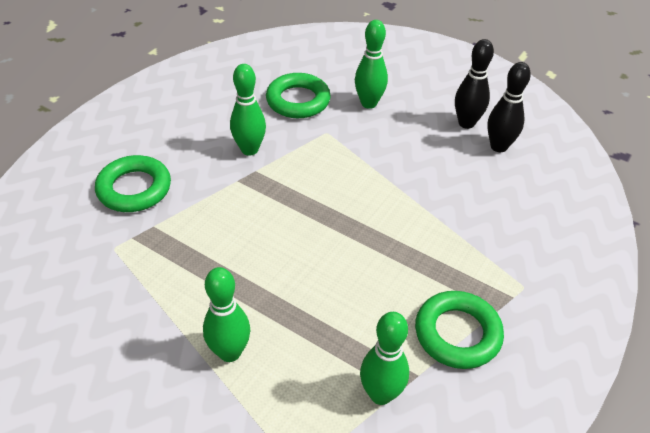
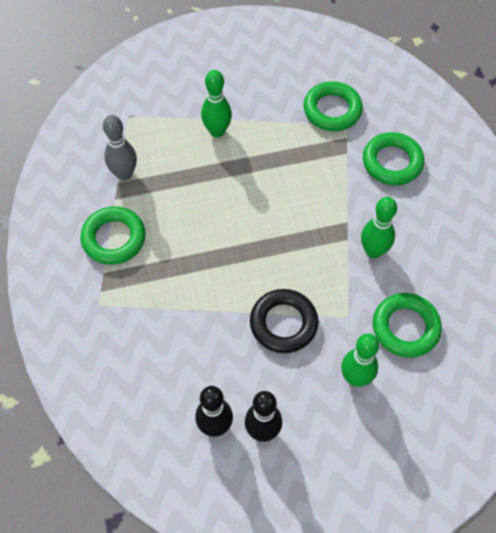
camera: 135 degrees right, 15 degrees up
green bowling pin [360,312,409,405] -> grey bowling pin [103,115,137,181]
none -> black ring [250,289,318,353]
none -> green ring [304,81,363,131]

